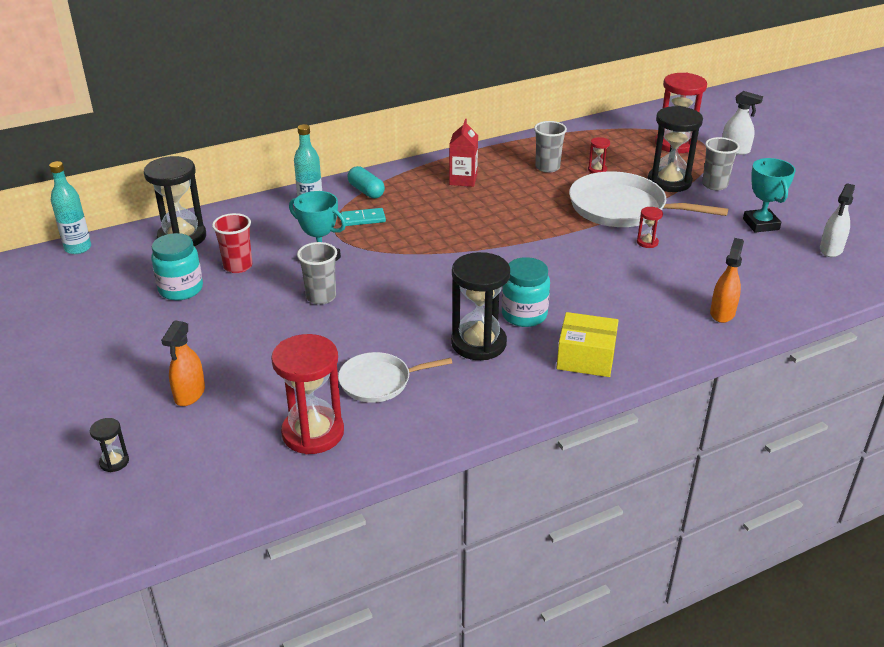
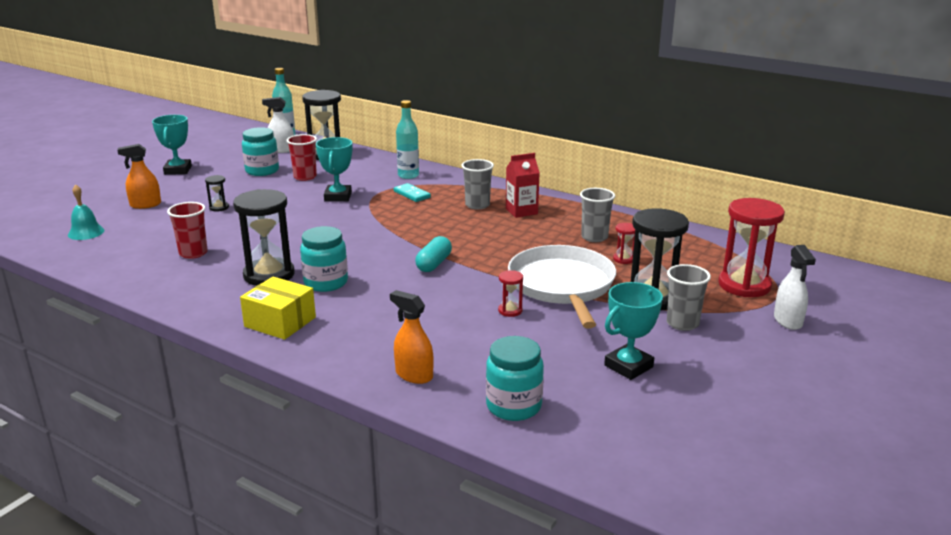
camera: 60 degrees right, 10 degrees down
black hourglass [90,418,129,472] -> black hourglass moved to [205,175,229,212]
red hourglass [271,334,344,454] -> none
grey cup [297,242,337,305] -> grey cup moved to [461,159,494,210]
white pan [338,352,452,403] -> red cup [167,202,208,259]
turquoise capsule [347,166,385,198] -> turquoise capsule moved to [415,236,452,272]
yellow box [557,312,619,377] -> yellow box turned 45 degrees counterclockwise [240,277,316,340]
orange spray bottle [710,238,744,323] -> orange spray bottle turned 135 degrees counterclockwise [390,290,434,384]
white spray bottle [820,183,855,257] -> white spray bottle moved to [262,97,294,153]
none -> turquoise bell [68,184,104,240]
none -> turquoise trophy [152,115,192,175]
none -> turquoise jar [486,336,544,421]

